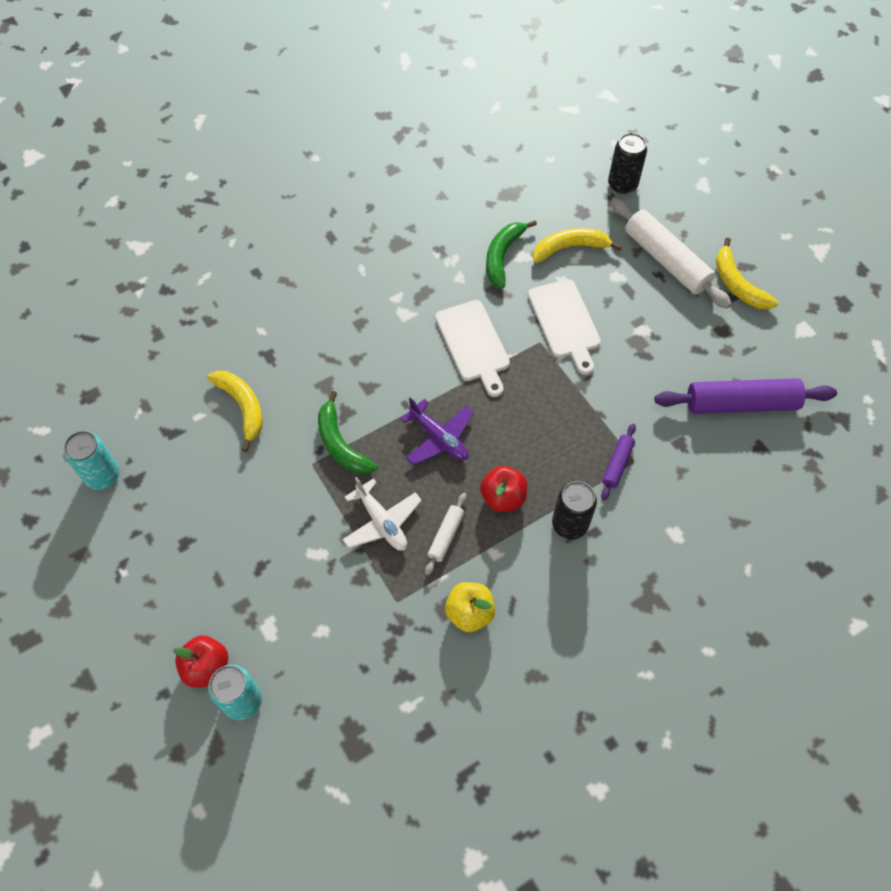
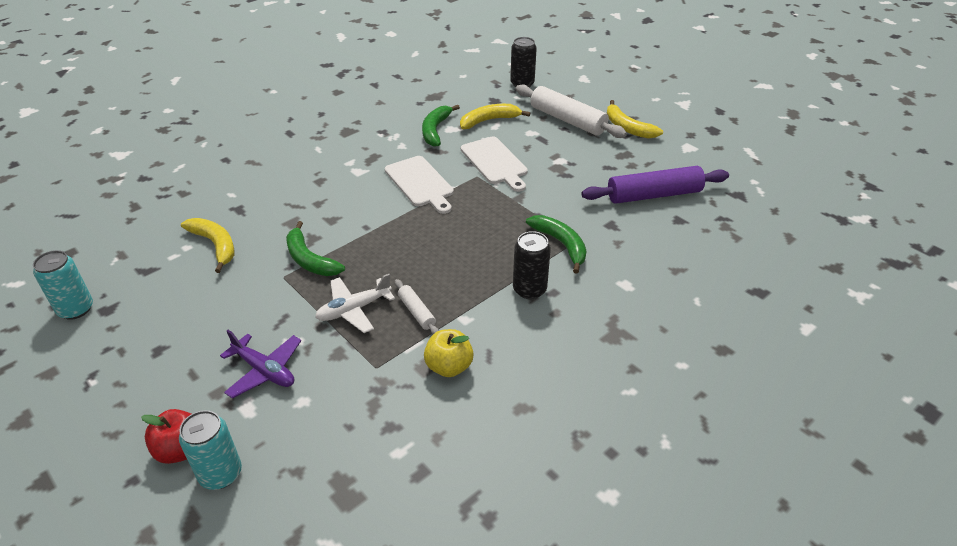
camera: 10 degrees left, 20 degrees down
white plane [342,476,422,551] -> white plane turned 105 degrees clockwise [315,274,395,333]
purple plane [400,397,474,465] -> purple plane moved to [220,330,301,399]
white rolling pin [425,493,467,576] -> white rolling pin turned 45 degrees counterclockwise [395,279,439,334]
red apple [480,466,527,512] -> none
purple rolling pin [601,424,636,500] -> green banana [526,215,587,273]

